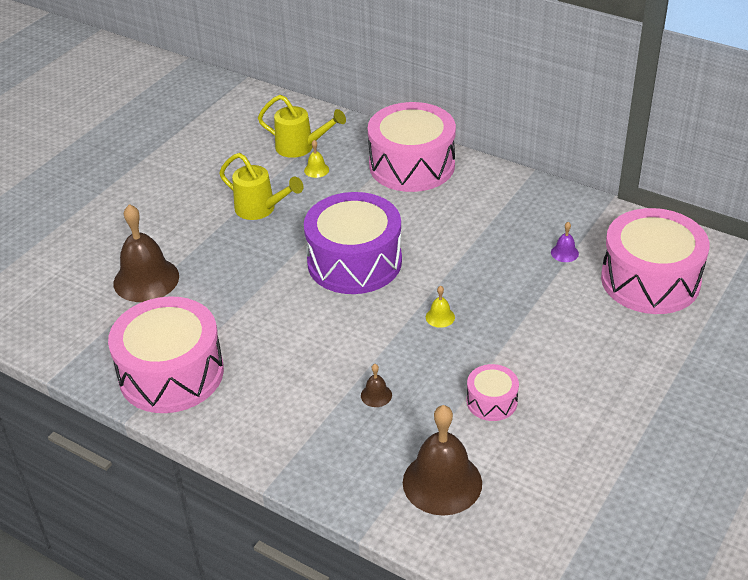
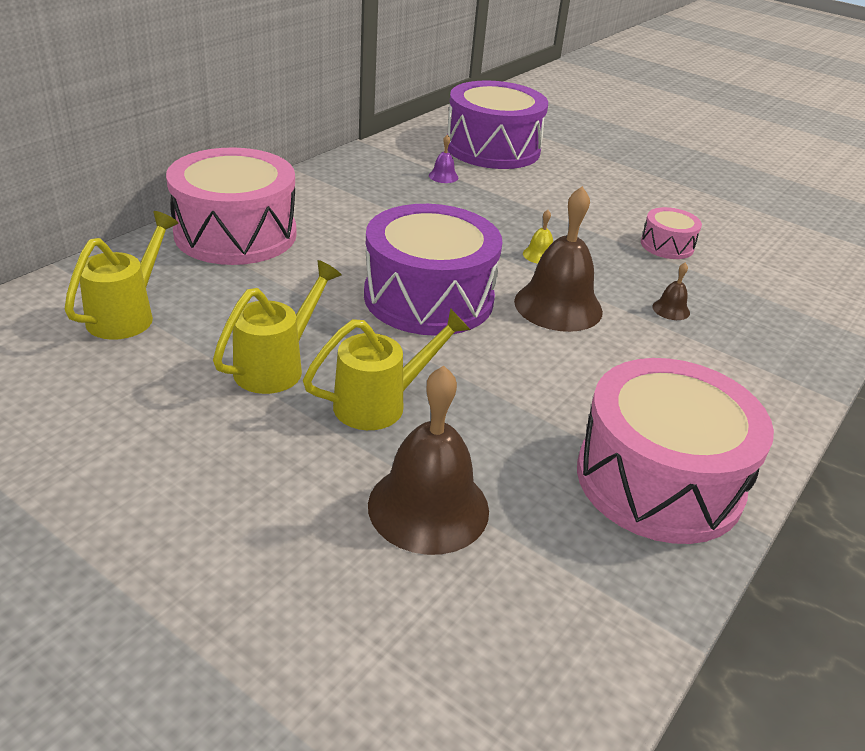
camera: 90 degrees left, 5 degrees down
yellow bell [304,140,329,178] -> none
brown bell [403,405,482,516] -> brown bell moved to [514,186,603,332]
pink drum [601,208,710,314] -> purple drum [448,80,548,169]
none -> yellow watering can [303,308,470,430]

